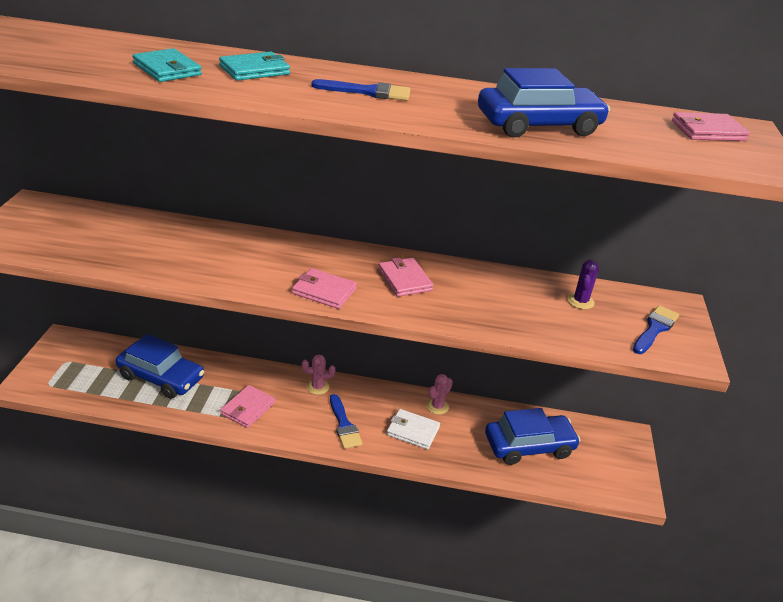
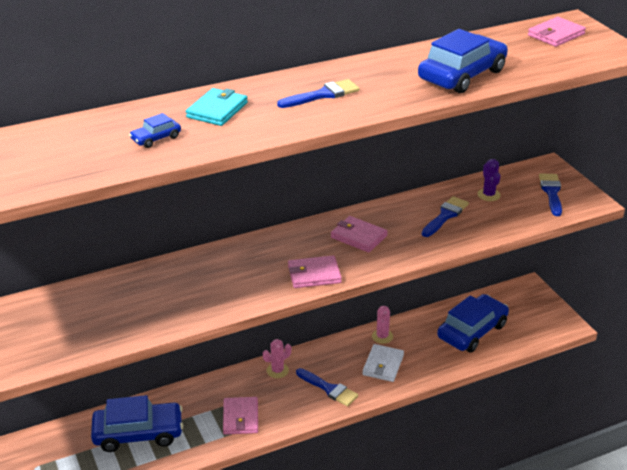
camera: 30 degrees left, 0 degrees up
turquoise wallet [132,48,202,82] -> blue car [129,113,181,148]
white wallet [387,409,440,450] -> white wallet turned 60 degrees counterclockwise [362,344,404,382]
none -> blue brush [422,196,469,237]

